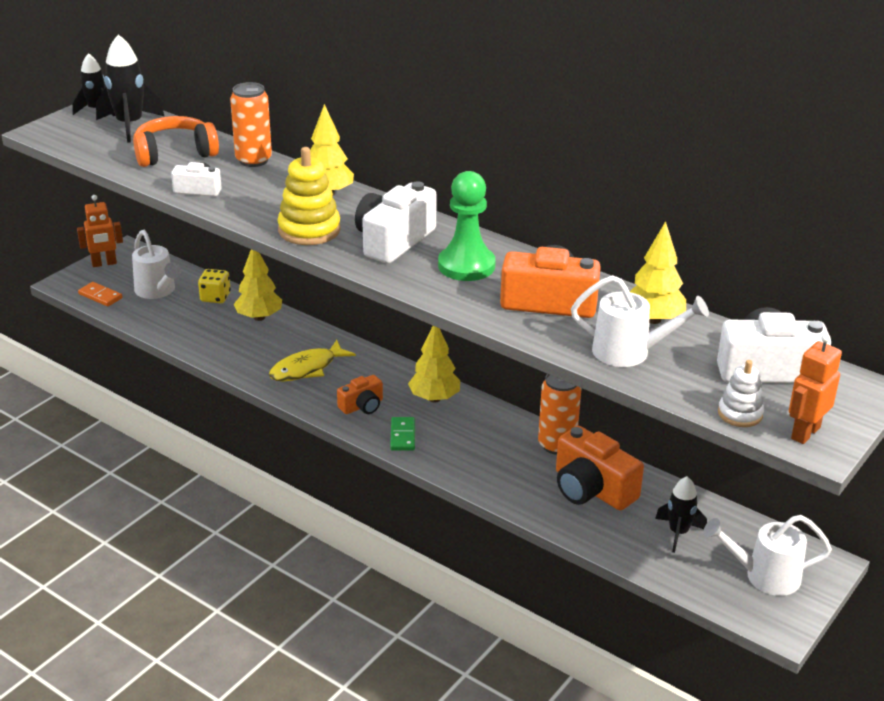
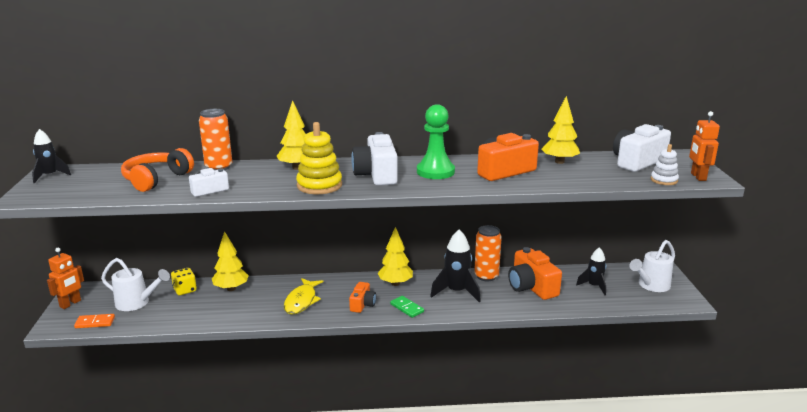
camera: 40 degrees left, 10 degrees down
black rocket [96,34,164,143] -> black rocket moved to [430,230,481,302]
orange camera [556,426,644,510] -> orange camera turned 60 degrees clockwise [508,247,562,300]
white watering can [571,275,709,367] -> none

